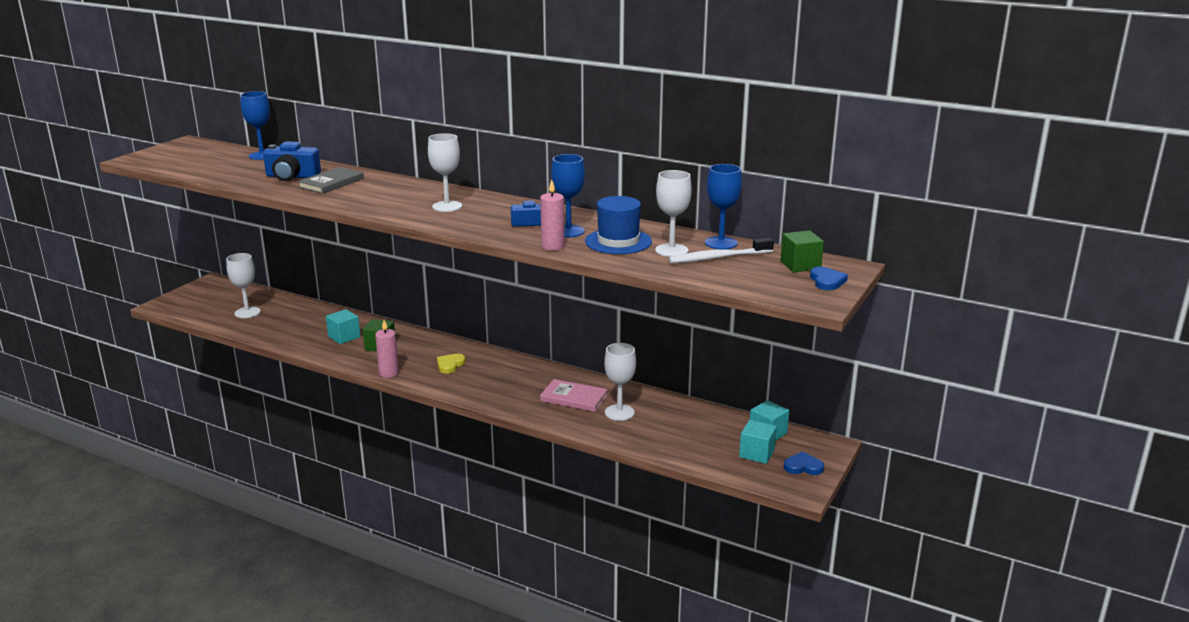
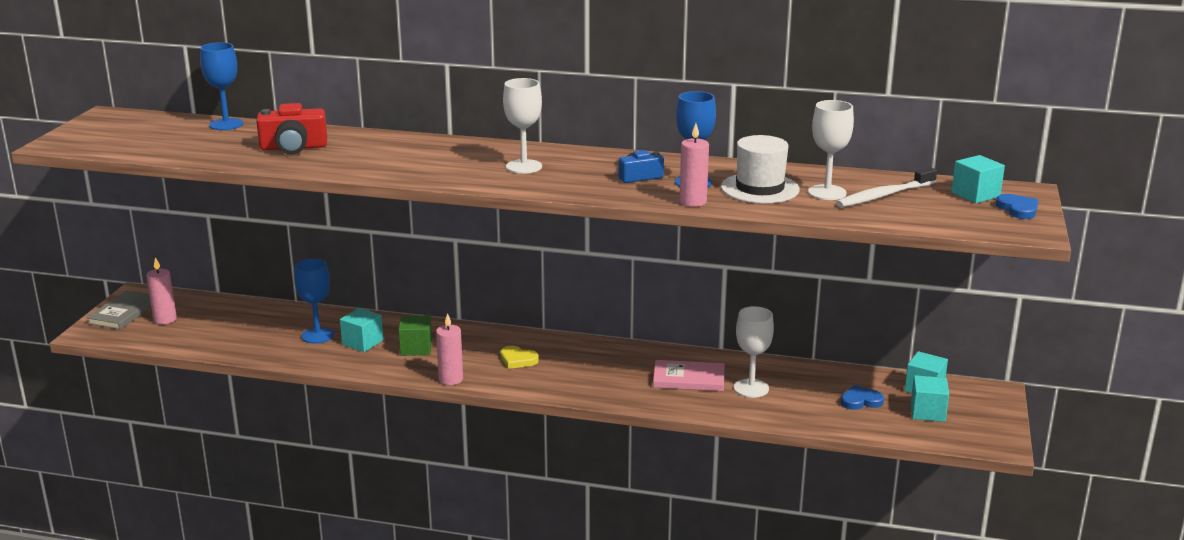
camera: 15 degrees left, 0 degrees up
white goblet [226,253,261,318] -> none
blue camera [263,141,321,181] -> red camera [256,103,327,154]
grey book [298,167,364,194] -> grey book moved to [86,290,151,330]
yellow heart [437,354,466,373] -> yellow heart turned 75 degrees counterclockwise [501,346,539,369]
blue hat [585,196,652,254] -> white hat [721,135,800,203]
blue goblet [705,164,742,249] -> blue goblet moved to [294,259,334,344]
green cube [780,230,824,272] -> turquoise cube [951,155,1005,203]
blue heart [783,451,824,475] -> blue heart moved to [841,385,884,410]
none -> pink candle [146,257,177,324]

